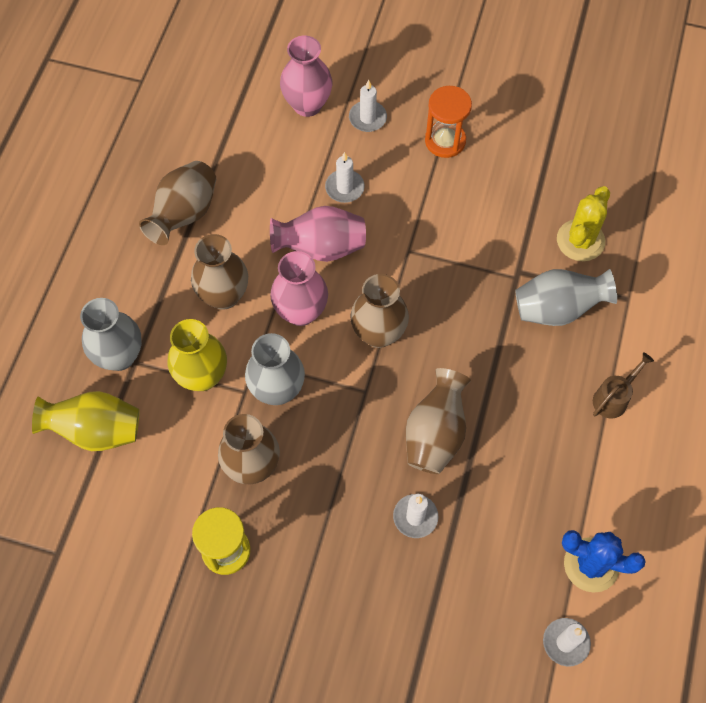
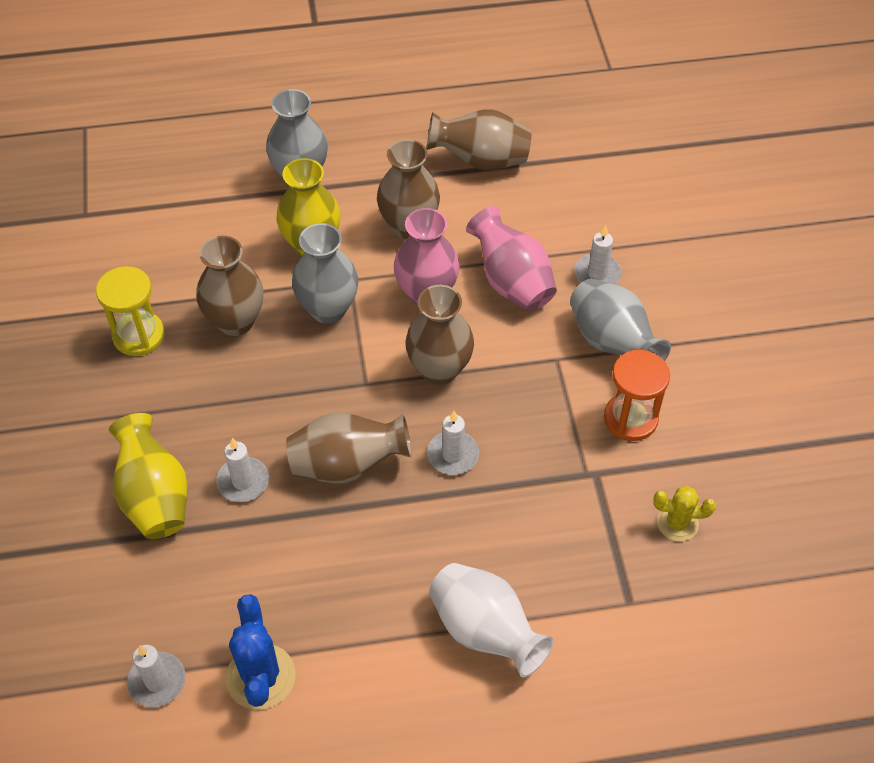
camera: 65 degrees right, 10 degrees down
yellow vase [32,391,139,451] -> yellow vase moved to [109,413,188,539]
pink vase [280,36,332,117] -> none
white candle [349,80,387,132] -> white candle moved to [427,411,479,475]
orange hourglass [425,86,472,158] -> orange hourglass moved to [604,350,670,441]
grey vase [515,269,617,326] -> grey vase moved to [570,279,671,361]
yellow cactus [557,186,610,261] -> yellow cactus [653,486,716,541], size x0.65
brown watering can [593,352,654,418] -> white vase [429,563,554,677]

